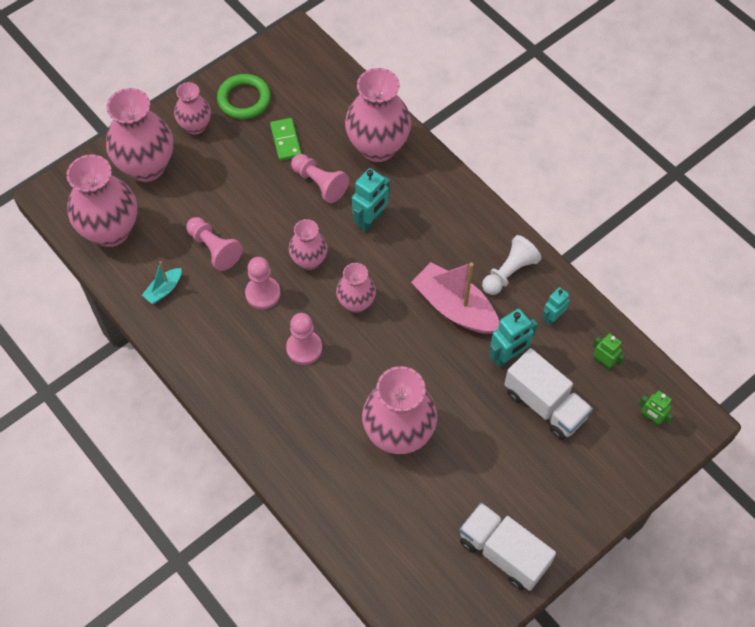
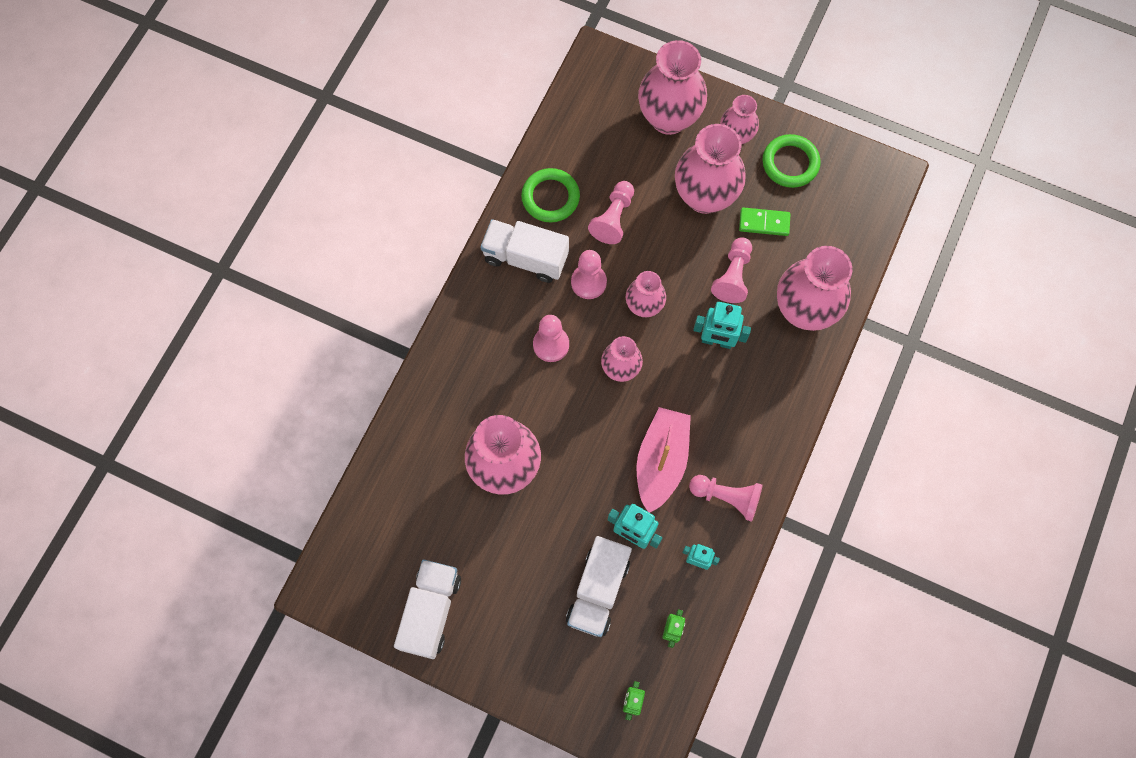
camera: 65 degrees right, 10 degrees up
pink vase [66,154,137,247] -> pink vase moved to [675,124,746,214]
turquoise boat [142,261,182,304] -> green ring [521,168,580,223]
green domino [270,118,301,161] -> green domino turned 45 degrees clockwise [739,207,790,236]
white pawn [482,235,542,295] -> pink pawn [689,475,763,522]
none -> white truck [480,219,569,283]

